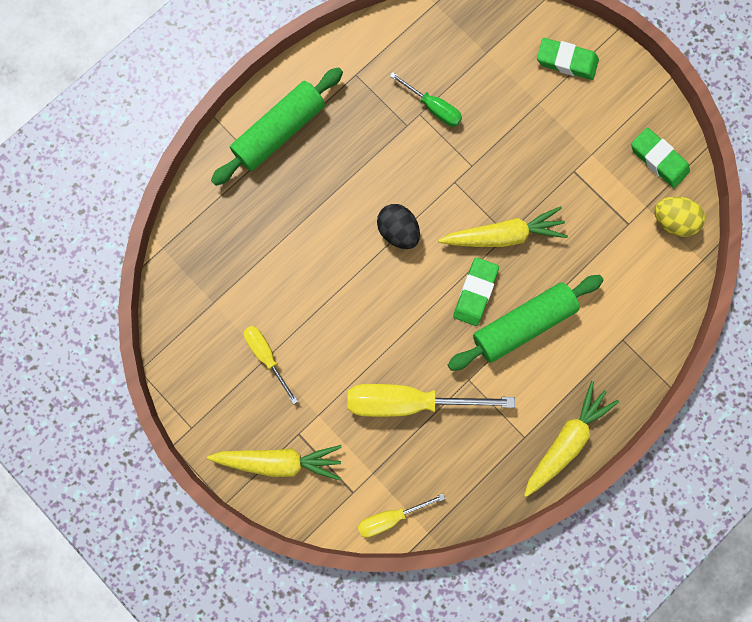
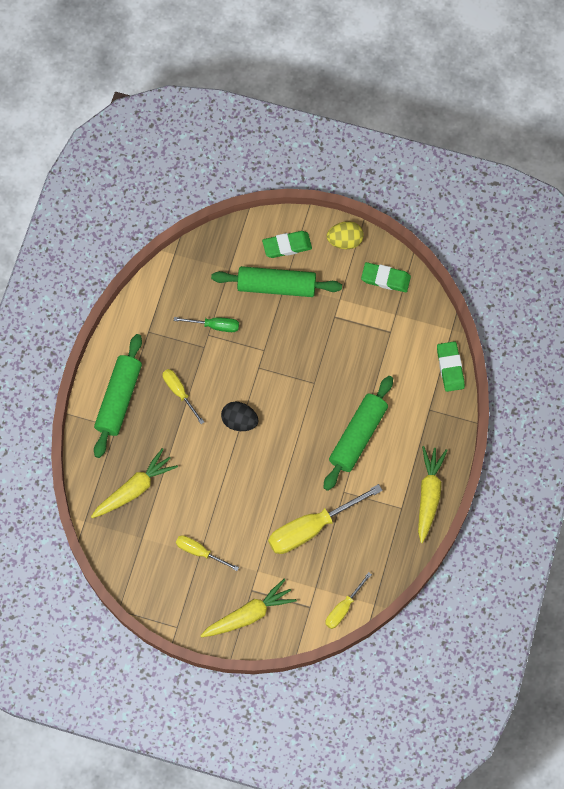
camera: 30 degrees left, 10 degrees down
yellow carrot [438,206,568,247] -> yellow carrot moved to [91,448,178,518]
green eraser [453,257,499,326] -> green eraser moved to [437,341,465,392]
yellow egg [654,197,705,237] -> yellow egg moved to [327,221,364,249]
none -> yellow screwdriver [163,369,204,424]
none -> green rolling pin [211,266,342,297]

